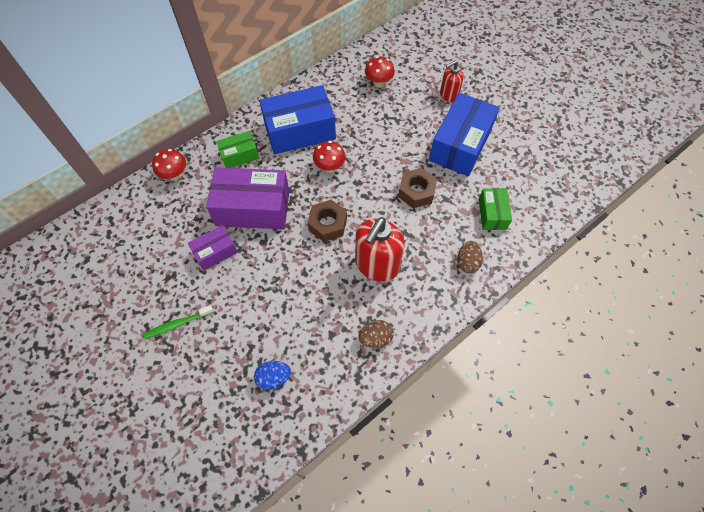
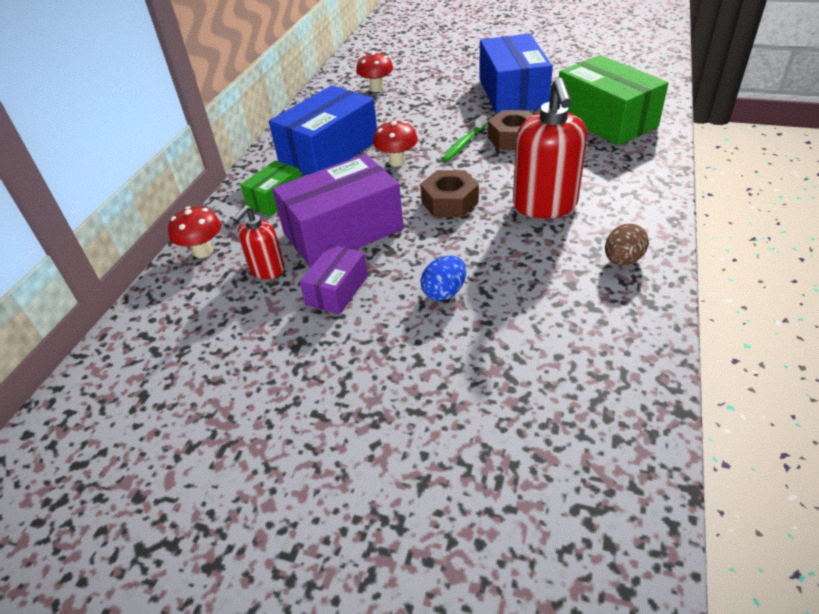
camera: 30 degrees left, 20 degrees down
green toothbrush [143,305,214,339] -> green toothbrush moved to [442,115,487,162]
blue egg [254,361,291,390] -> blue egg moved to [420,255,466,301]
red soap dispenser [440,61,463,102] -> red soap dispenser moved to [233,205,285,279]
brown egg [457,241,483,273] -> none
green box [479,188,512,230] -> green box [559,55,669,146], size x1.90

